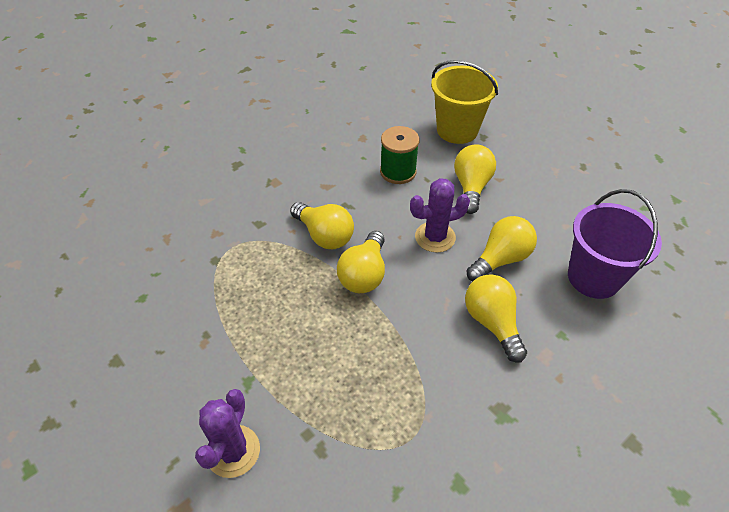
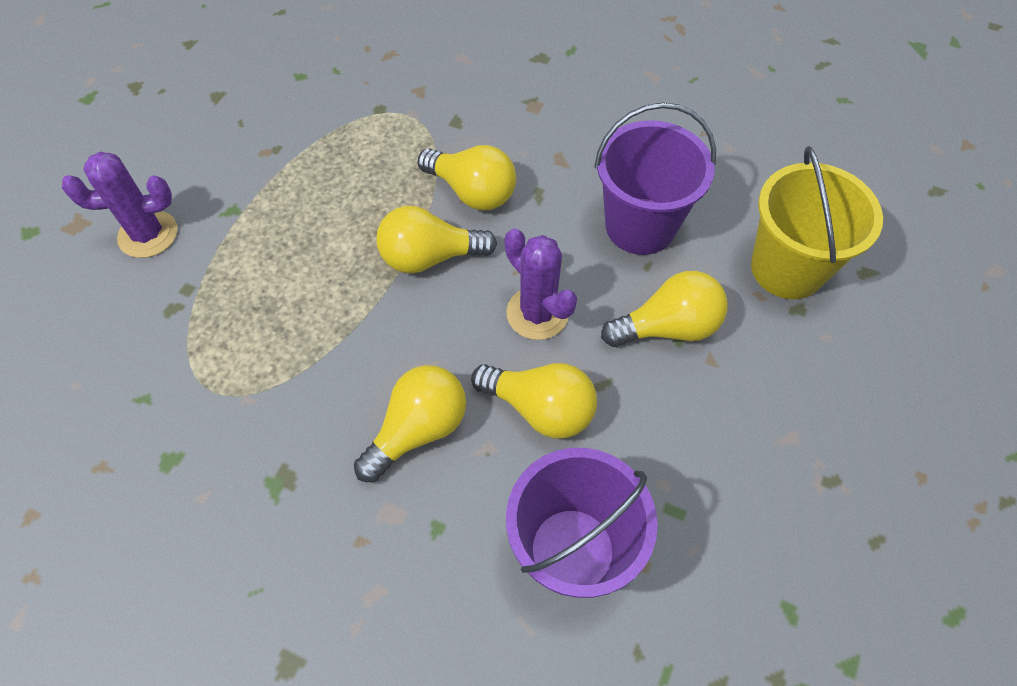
camera: 65 degrees right, 10 degrees up
yellow light bulb [290,202,354,249] -> yellow light bulb turned 75 degrees counterclockwise [418,145,516,210]
green spool [380,126,419,184] -> purple bucket [594,102,716,255]

